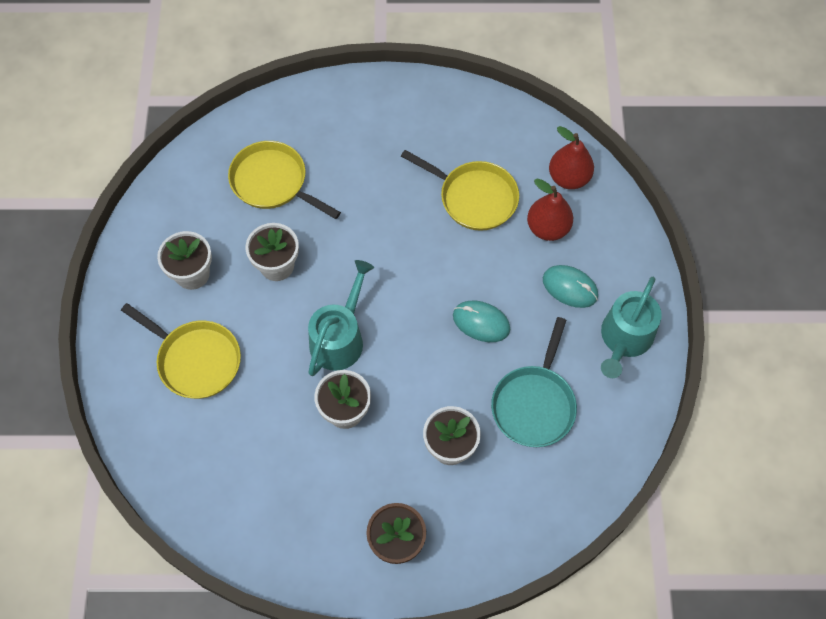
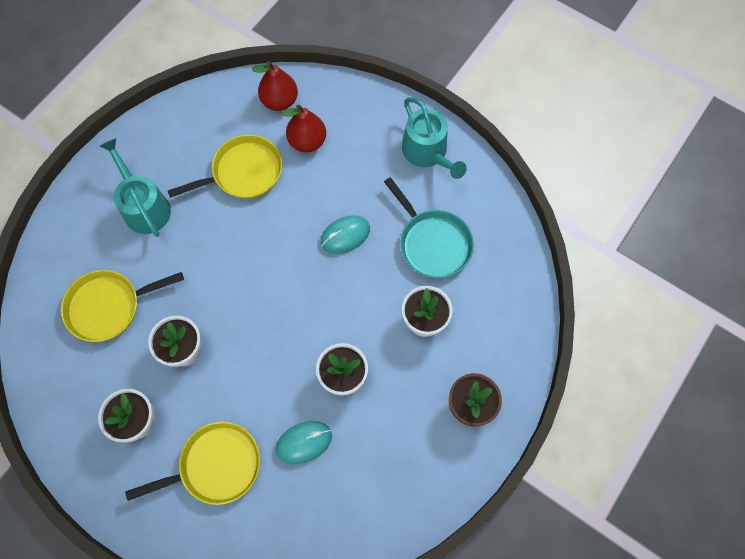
camera: 55 degrees left, 5 degrees up
turquoise watering can [308,260,374,376] -> turquoise watering can moved to [100,138,171,237]
turquoise mouse [543,265,598,308] -> turquoise mouse moved to [276,421,332,464]

